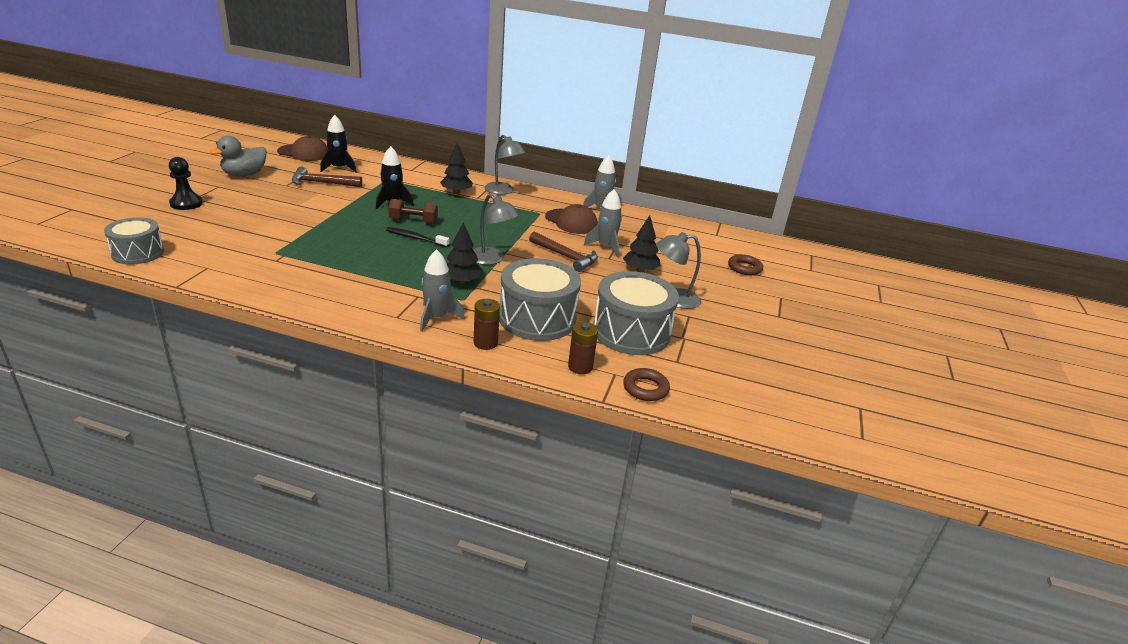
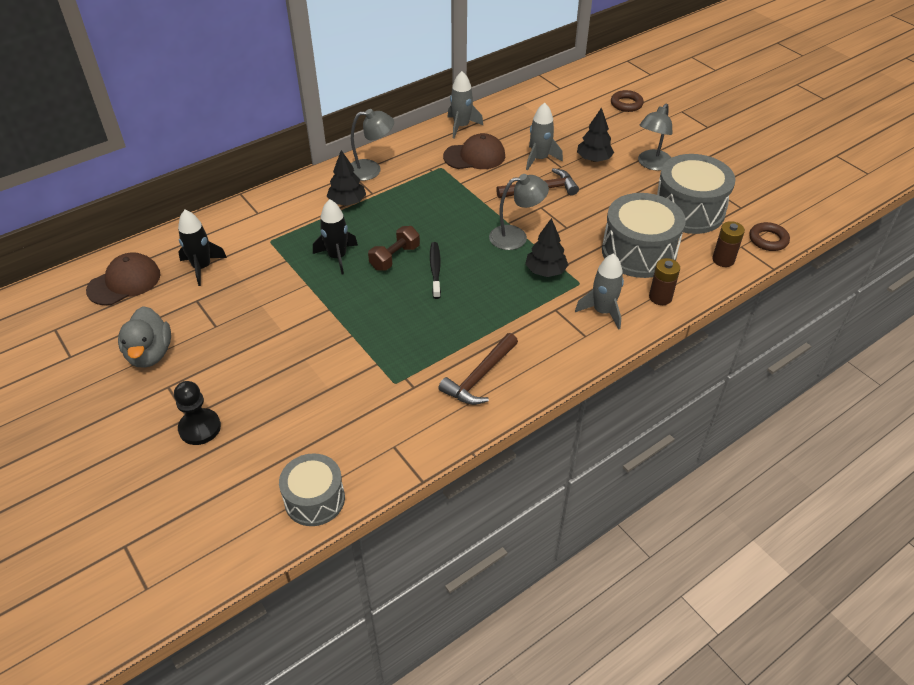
camera: 50 degrees left, 15 degrees up
brown hammer [292,167,362,187] -> brown hammer moved to [438,333,518,405]
black toothbrush [386,227,449,247] -> black toothbrush turned 120 degrees clockwise [430,242,441,299]

